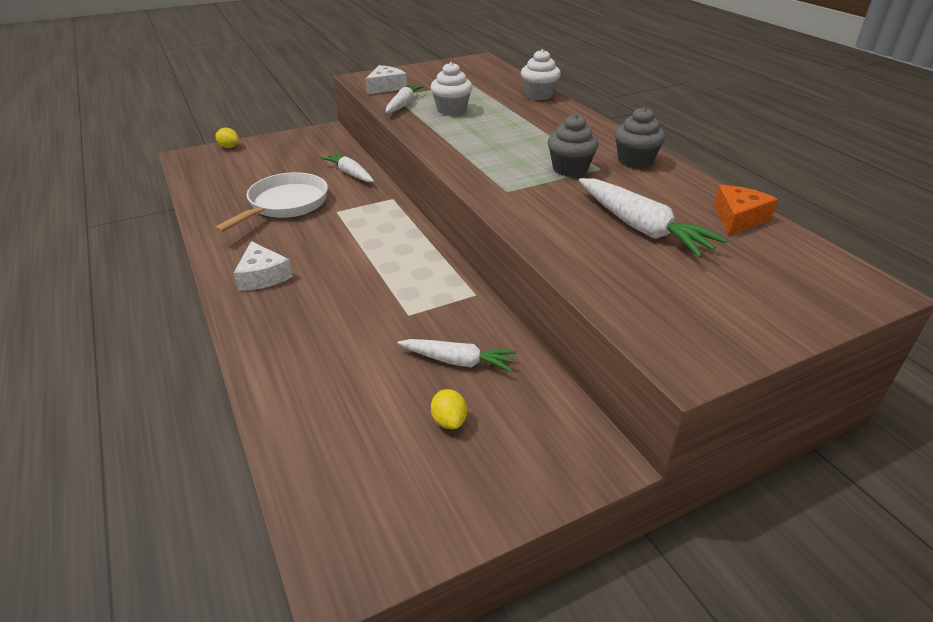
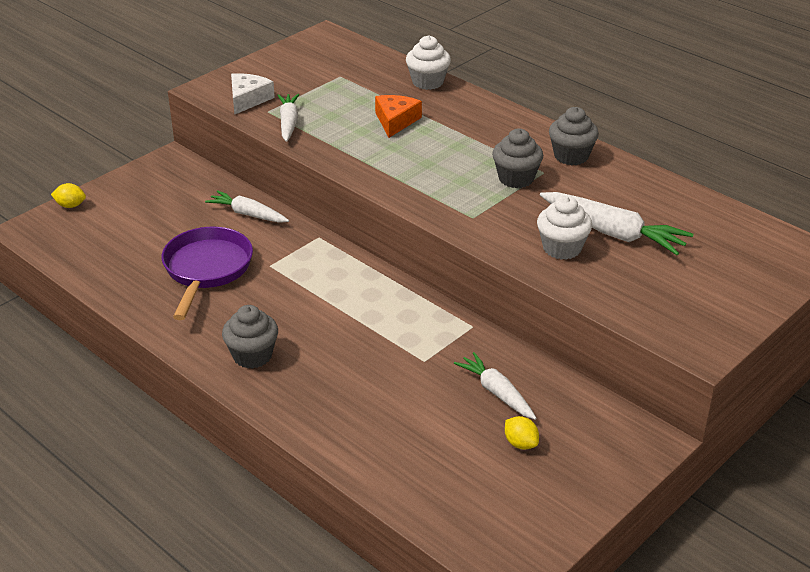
camera: 20 degrees left, 0 degrees up
white pan [213,172,328,233] -> purple pan [162,227,253,320]
white cheese [234,241,293,291] -> grey cupcake [222,305,278,369]
white carrot [397,339,517,372] -> white carrot turned 120 degrees counterclockwise [454,352,536,420]
white cupcake [430,62,472,115] -> white cupcake moved to [537,196,592,260]
orange cheese [714,185,778,235] -> orange cheese moved to [375,95,422,138]

